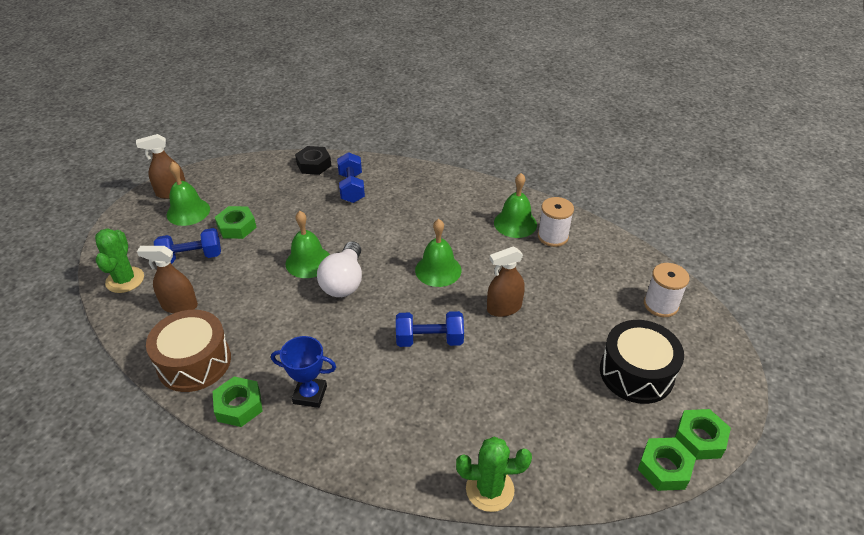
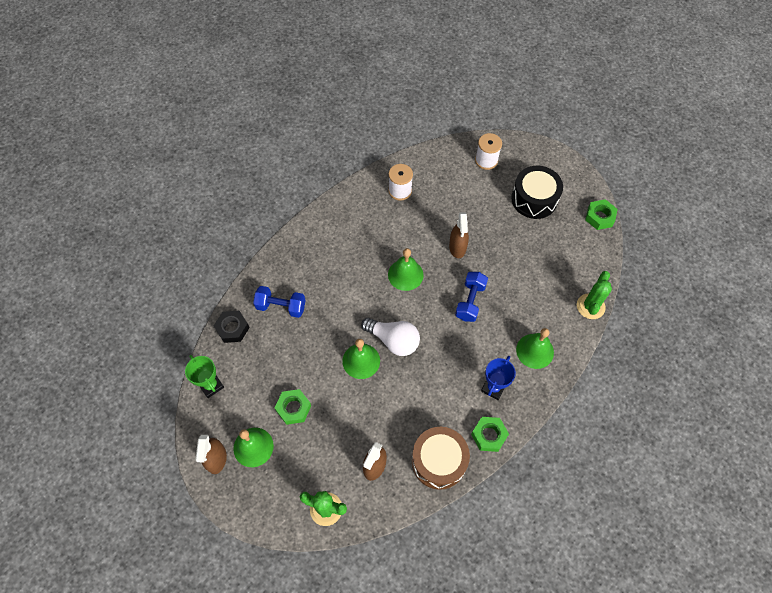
camera: 70 degrees left, 20 degrees up
blue dumbbell [154,228,221,264] -> none
green bell [494,173,537,238] -> green bell moved to [516,328,554,369]
green nut [675,409,731,460] -> none
none -> green trophy [185,355,224,398]

